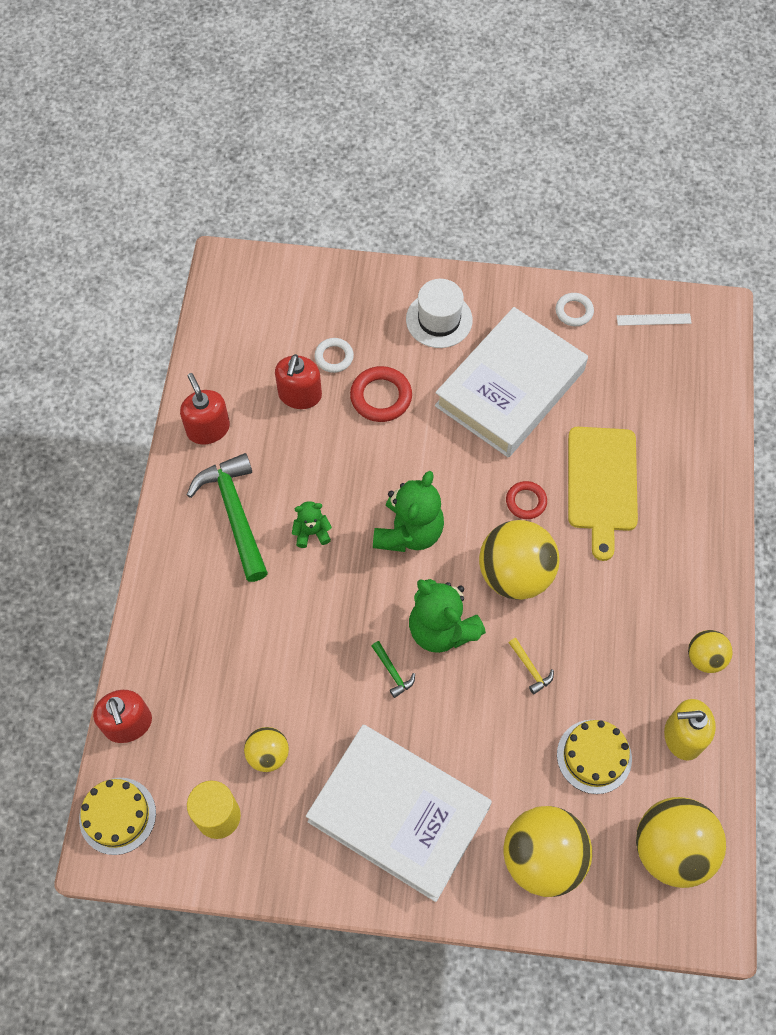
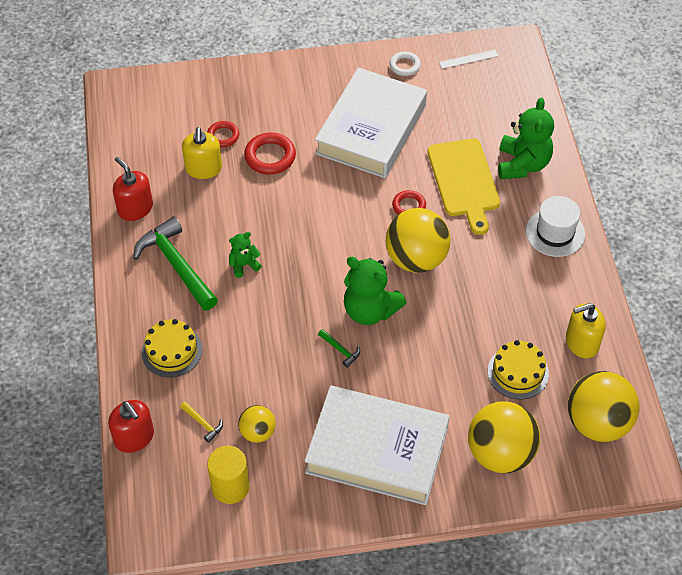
camera: 15 degrees left, 10 degrees down
yellow cake [79,778,156,855] -> yellow cake moved to [142,319,202,377]
red soap dispenser [275,354,322,409] -> yellow soap dispenser [182,127,222,179]
white ring [314,338,354,373] -> red ring [207,121,239,147]
green teddy bear [373,471,444,552] -> green teddy bear moved to [498,97,554,179]
white hat [406,279,473,348] -> white hat moved to [526,196,585,257]
yellow hammer [509,638,554,694] -> yellow hammer moved to [180,402,223,443]
yellow ball [688,630,732,673] -> none

